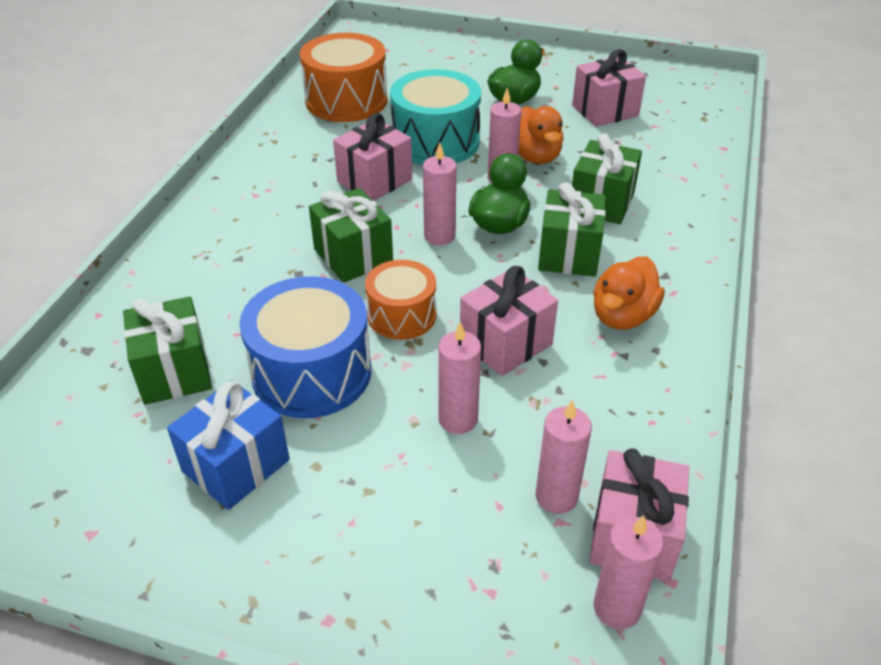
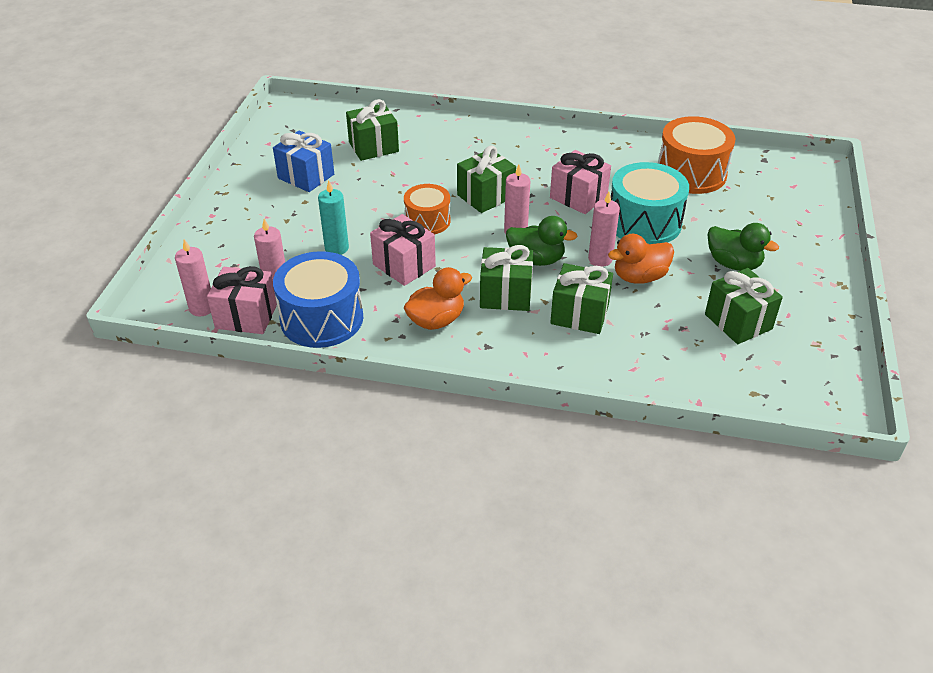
camera: 85 degrees right, 0 degrees up
blue drum [239,276,371,418] -> blue drum moved to [273,251,363,348]
pink candle [438,321,481,434] -> turquoise candle [318,180,349,255]
pink gift [572,49,646,127] -> green gift [705,268,783,344]
orange duck [593,257,665,330] -> orange duck turned 120 degrees clockwise [403,267,472,330]

